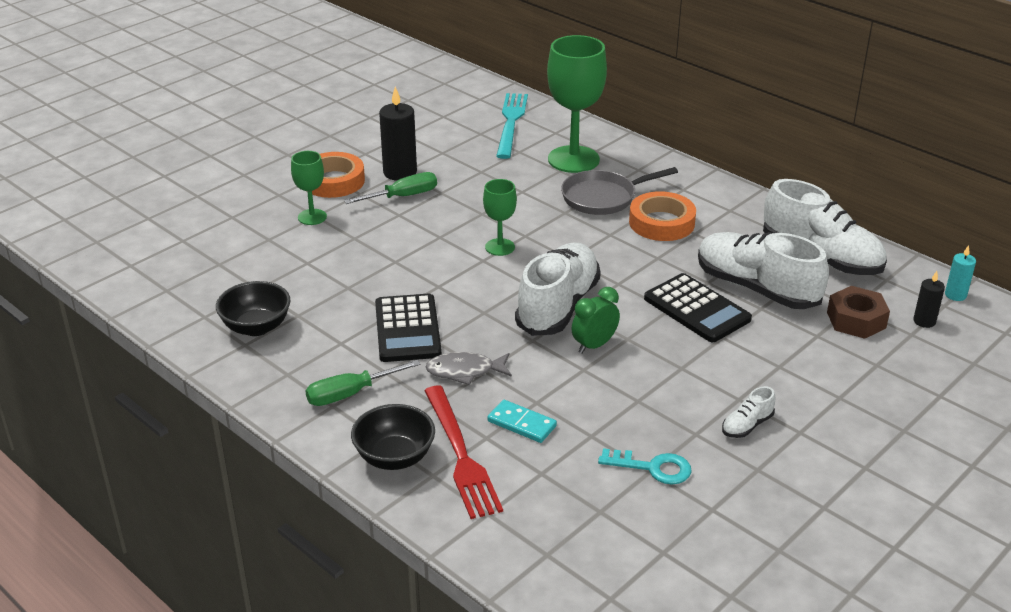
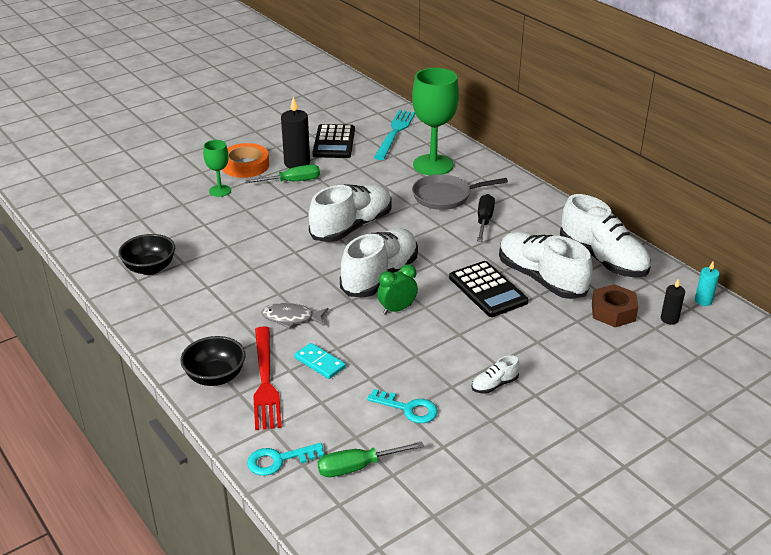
camera: 10 degrees right, 0 degrees up
green screwdriver [305,360,421,406] -> green screwdriver moved to [317,441,424,477]
black calculator [375,294,442,362] -> black calculator moved to [313,124,355,158]
green goblet [483,179,517,256] -> white shoe [308,184,392,242]
orange tape [629,191,696,241] -> black screwdriver [477,194,495,242]
none -> turquoise key [247,443,324,476]

